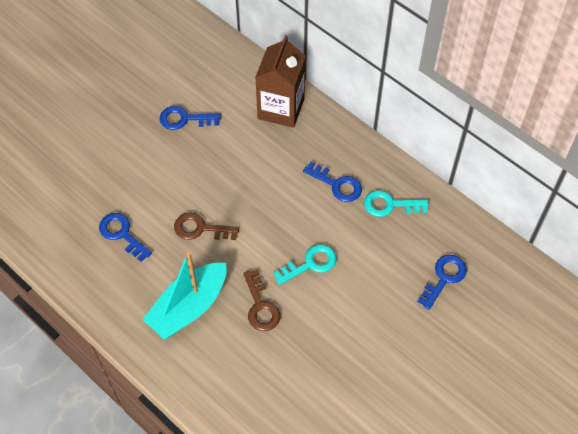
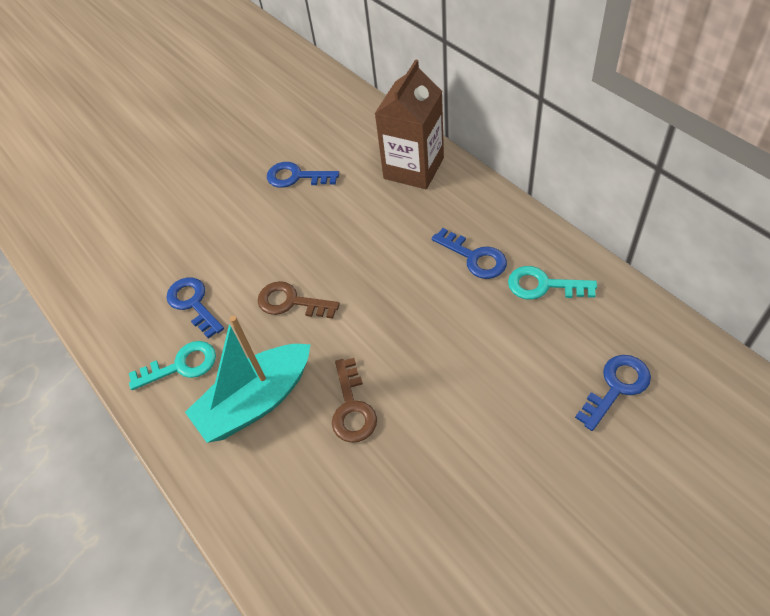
camera: 15 degrees right, 5 degrees down
turquoise key [273,244,337,285] -> turquoise key moved to [129,341,216,390]

